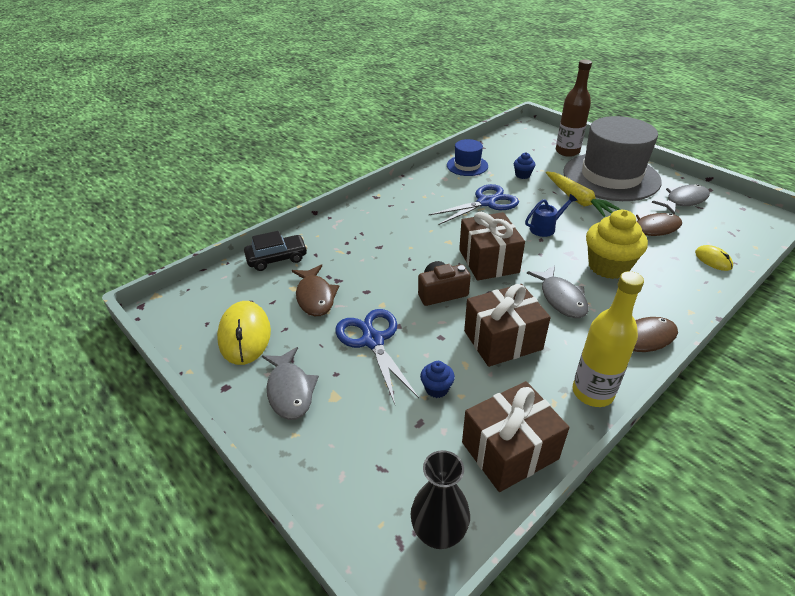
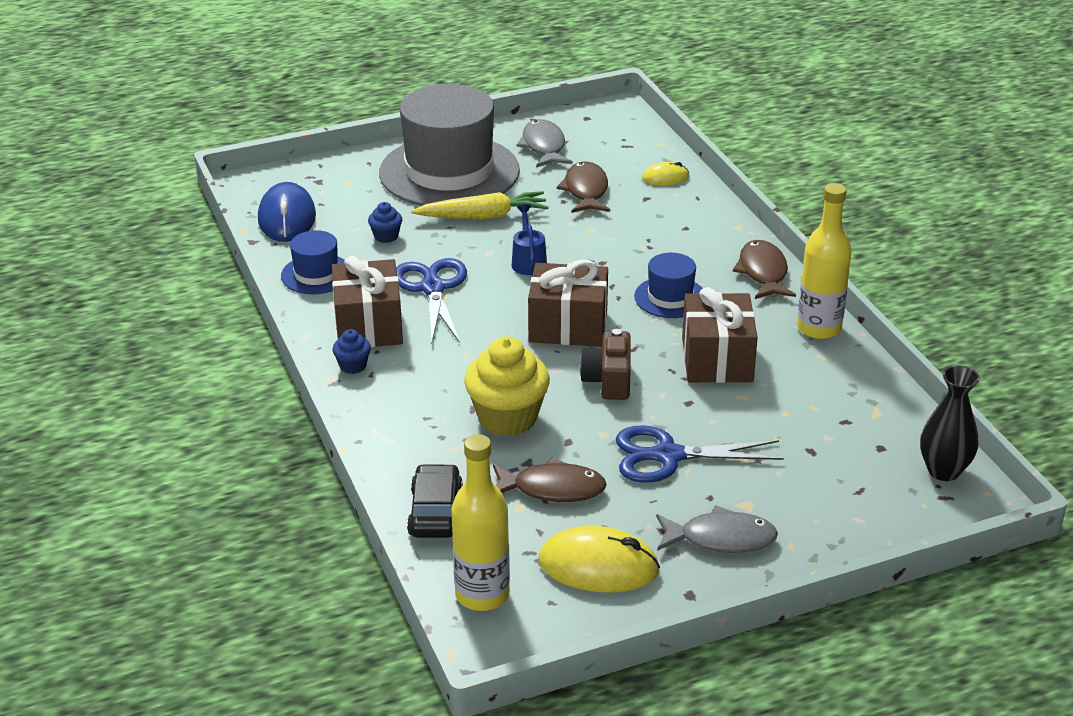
camera: 70 degrees left, 5 degrees down
blue cupcake [420,361,455,398] -> blue cupcake moved to [332,329,371,374]
brown gift [462,381,569,492] -> brown gift moved to [332,256,403,347]
grey fish [527,265,589,318] -> blue hat [634,253,703,318]
brown bottle [556,60,592,157] -> none
yellow cupcake [586,210,648,279] -> yellow cupcake moved to [464,336,550,436]
none -> blue mouse [258,182,316,242]
none -> yellow bottle [451,434,510,611]

